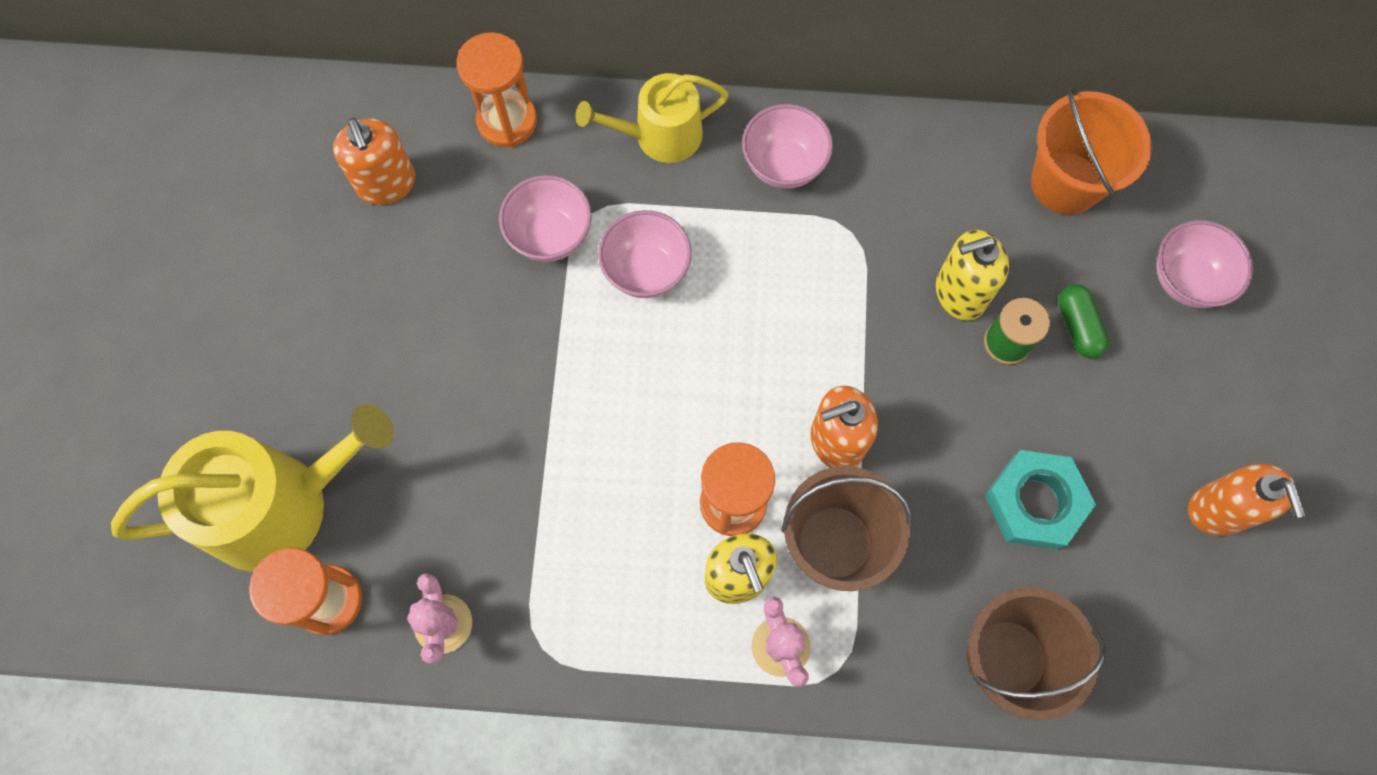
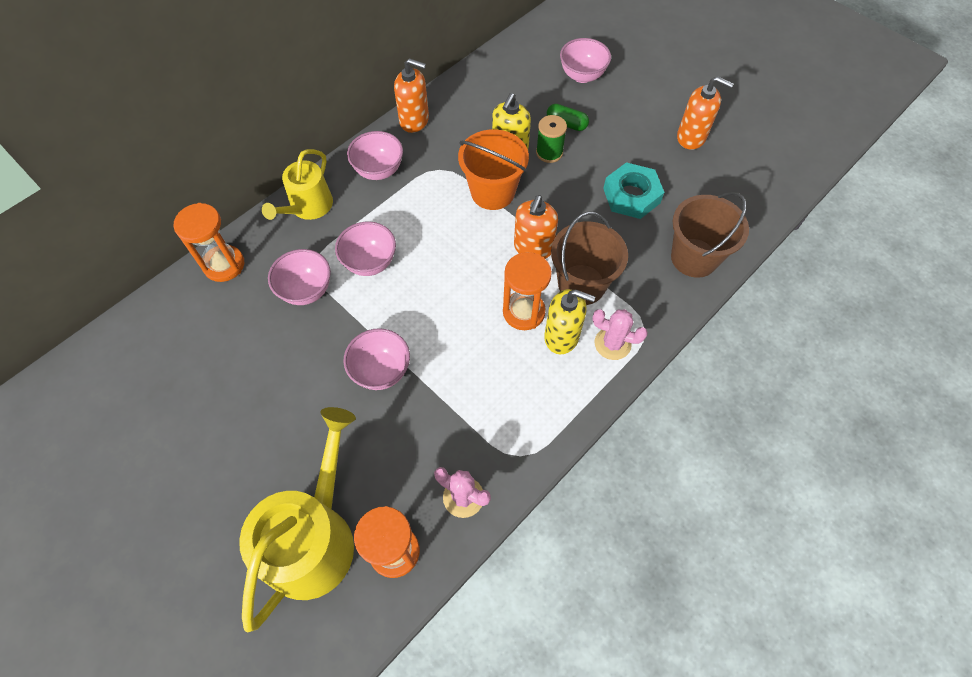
camera: 50 degrees left, 10 degrees down
orange soap dispenser [333,118,415,205] -> orange soap dispenser moved to [394,58,429,133]
orange bucket [1031,87,1152,215] -> orange bucket moved to [458,129,529,210]
none -> pink bowl [344,328,410,390]

